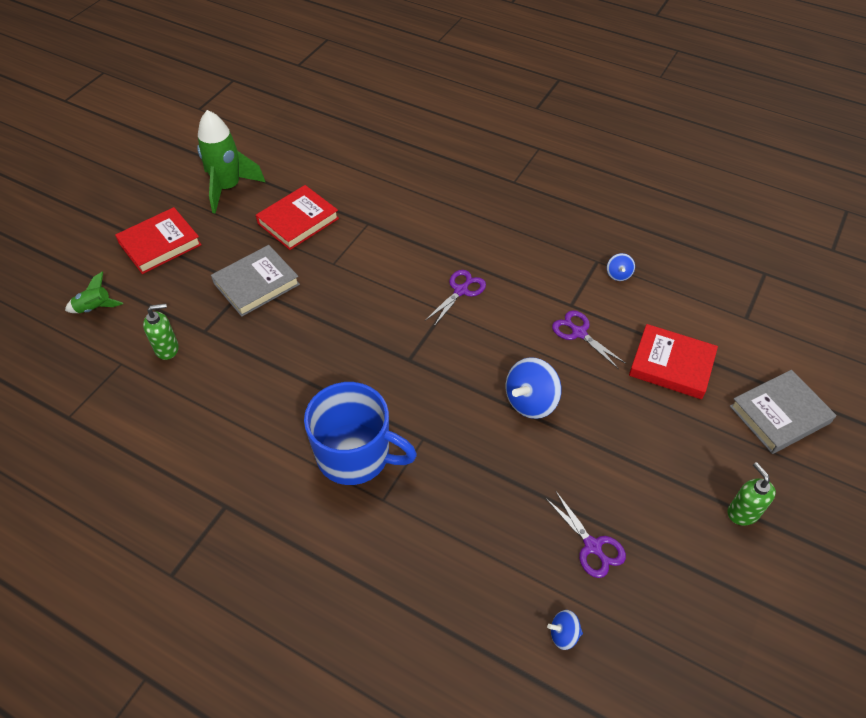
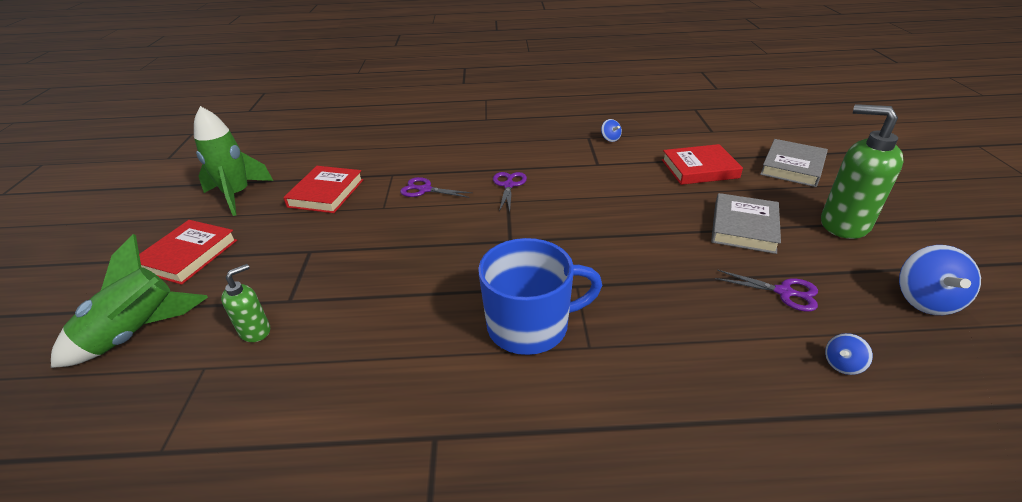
camera: 30 degrees left, 15 degrees down
green rocket [65,272,123,313] -> green rocket [51,234,208,368], size x2.00
grey book [211,245,300,317] -> grey book moved to [711,193,781,254]
blue spinning top [506,357,561,419] -> blue spinning top moved to [899,245,981,315]
purple scissors [552,310,626,369] -> purple scissors moved to [400,177,472,198]
green soap dispenser [728,462,776,526] -> green soap dispenser [821,104,904,239], size x1.90

